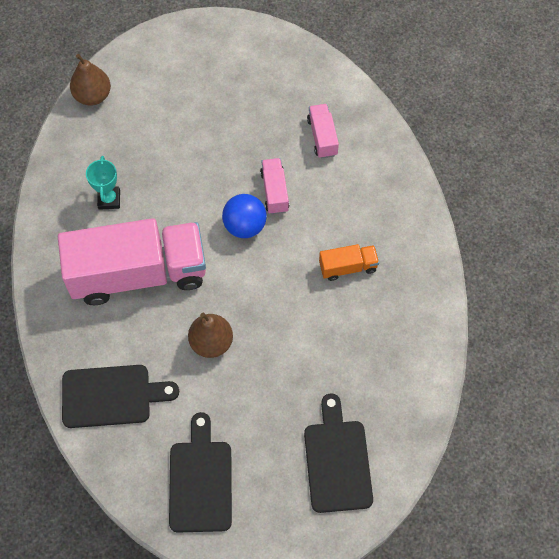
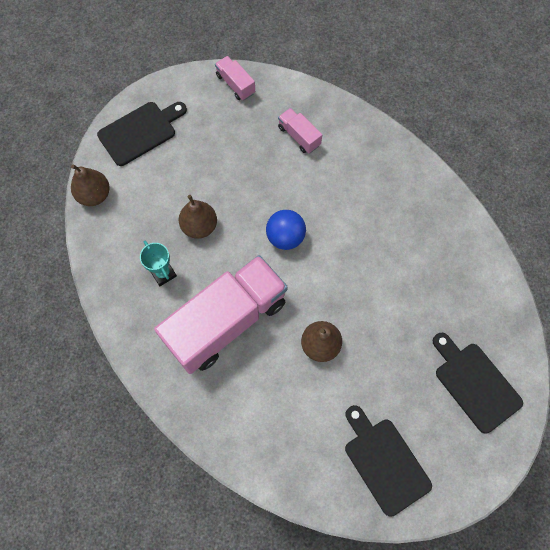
camera: 30 degrees left, 5 degrees up
black cutting board [62,365,179,428] -> black cutting board moved to [97,102,187,166]
pink truck [260,158,289,214] -> pink truck moved to [215,56,255,101]
orange truck [319,244,379,281] -> none
none -> brown pear [179,195,217,239]

